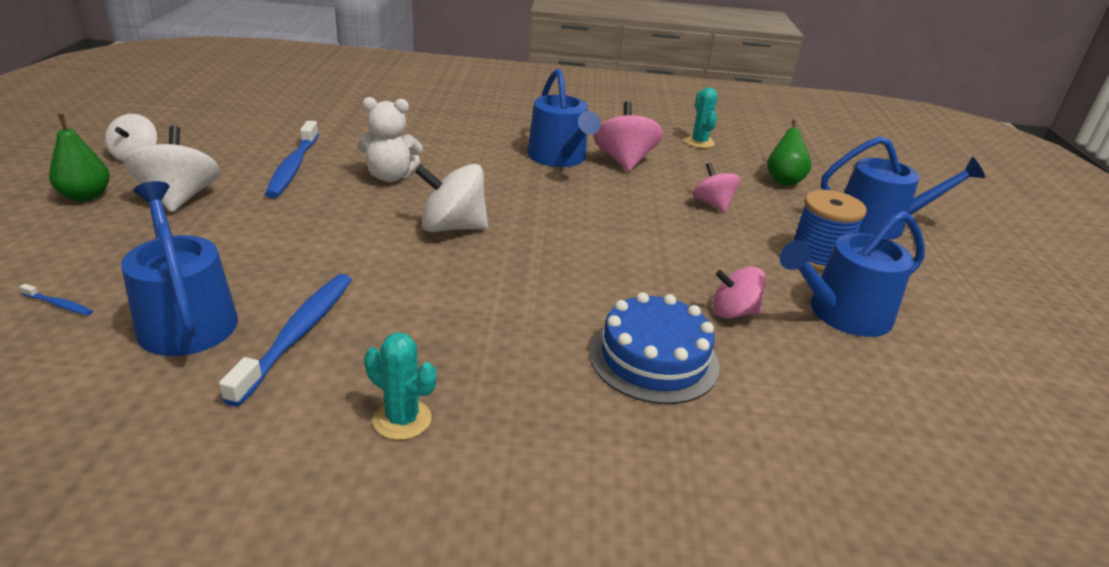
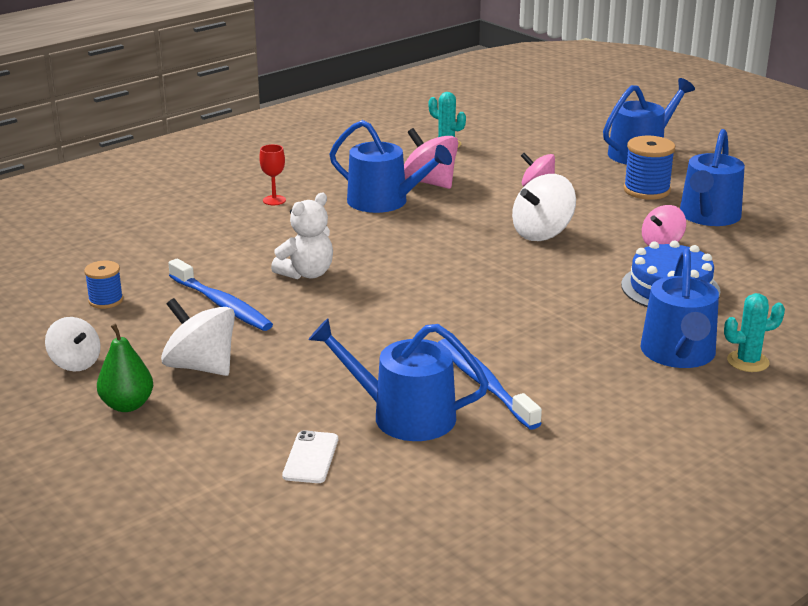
camera: 40 degrees left, 5 degrees down
blue toothbrush [19,284,93,316] -> white phone [282,430,338,483]
turquoise cactus [364,332,436,440] -> turquoise cactus moved to [724,293,785,372]
white spinning top [415,164,488,232] -> white spinning top moved to [512,174,576,241]
green pear [767,120,811,186] -> none
none -> blue spool [84,261,123,309]
none -> red goblet [259,144,286,205]
none -> blue watering can [641,249,719,368]

